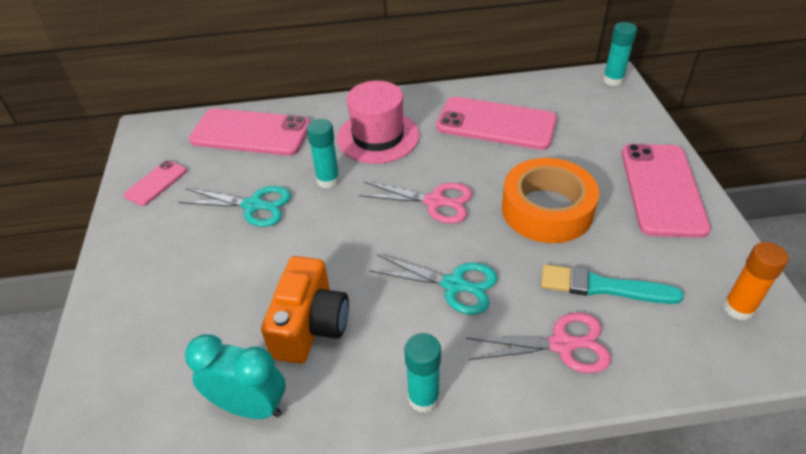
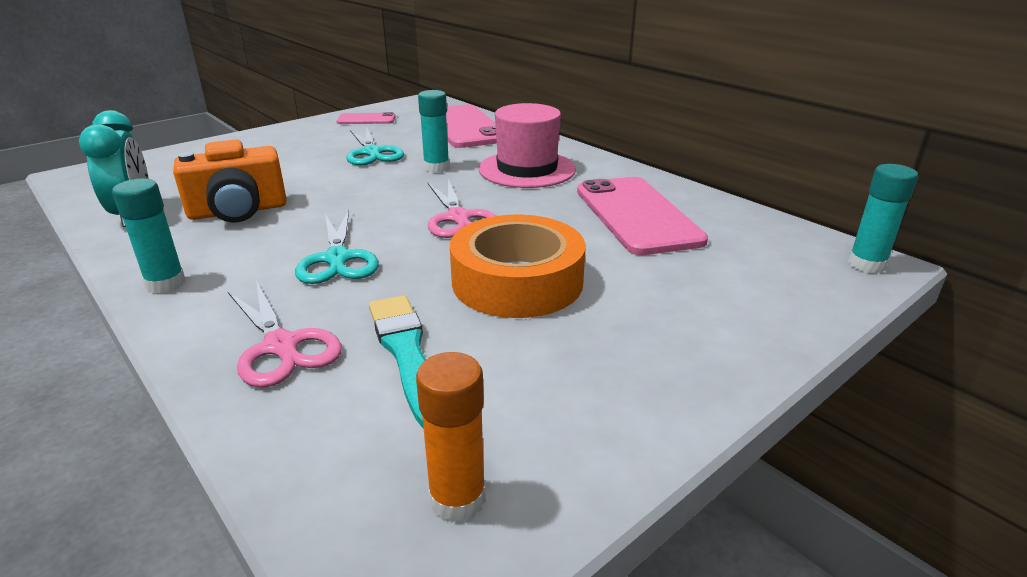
camera: 55 degrees right, 15 degrees down
pink phone [622,144,711,238] -> none

